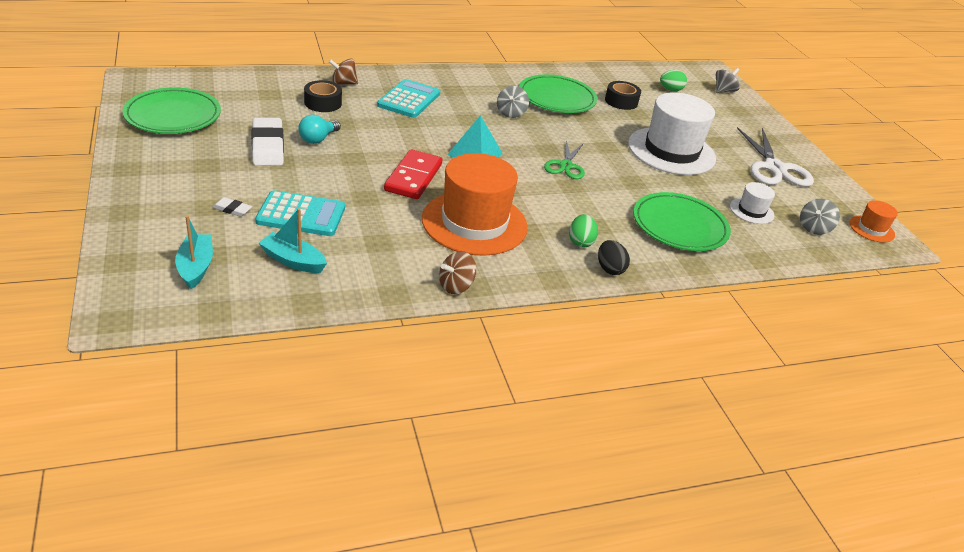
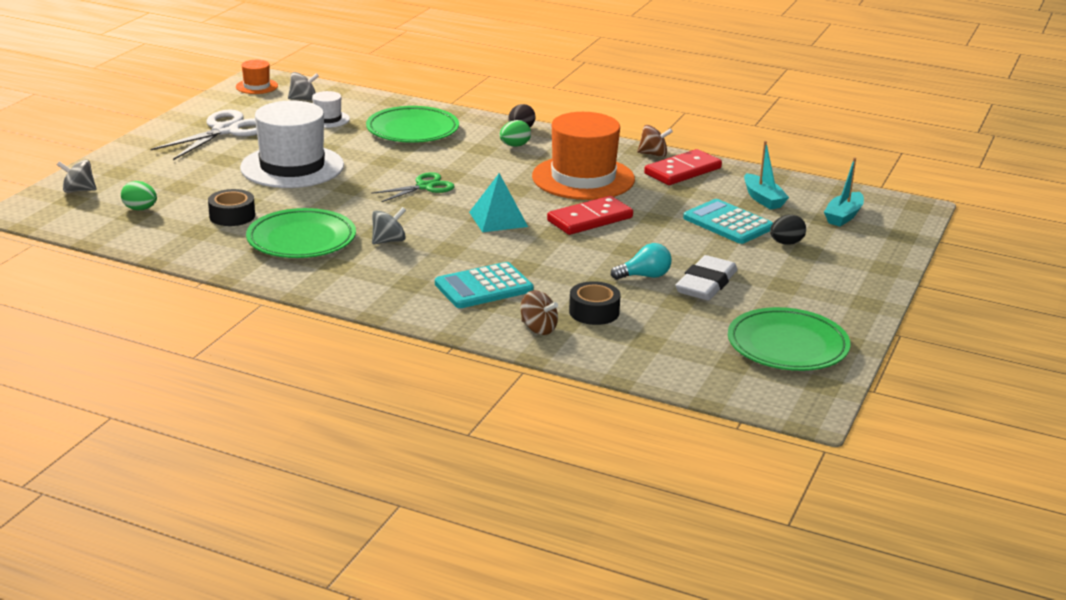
camera: 135 degrees left, 10 degrees down
white eraser [213,197,252,217] -> black egg [770,215,806,245]
none -> red domino [644,149,722,185]

